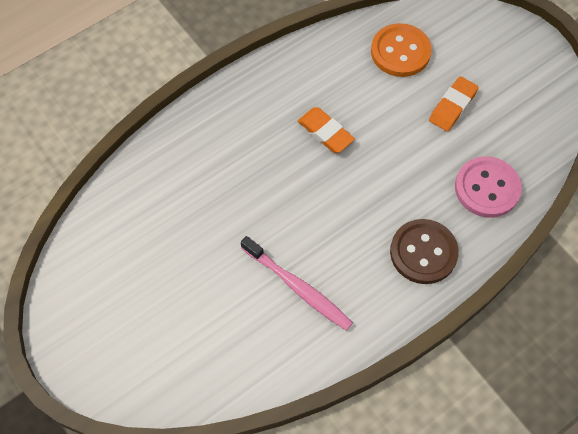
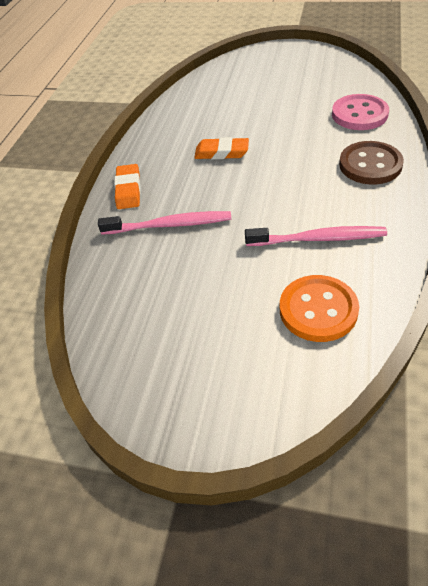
camera: 35 degrees left, 15 degrees down
orange button [371,23,432,77] -> orange button moved to [280,275,359,342]
orange eraser [429,76,479,131] -> orange eraser moved to [114,164,140,209]
none -> pink toothbrush [98,211,231,235]

